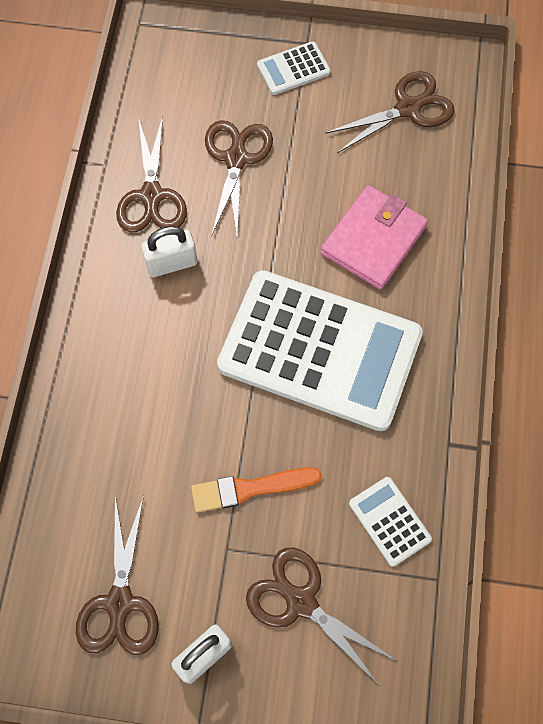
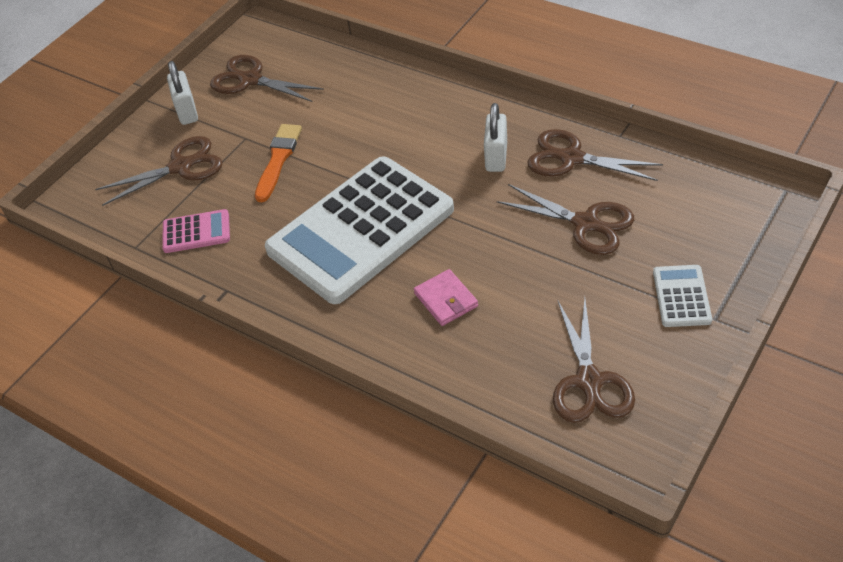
camera: 120 degrees right, 20 degrees down
pink wallet [321,185,428,290] -> pink wallet [414,269,478,326], size x0.58
white calculator [349,477,432,567] -> pink calculator [162,209,230,253]

